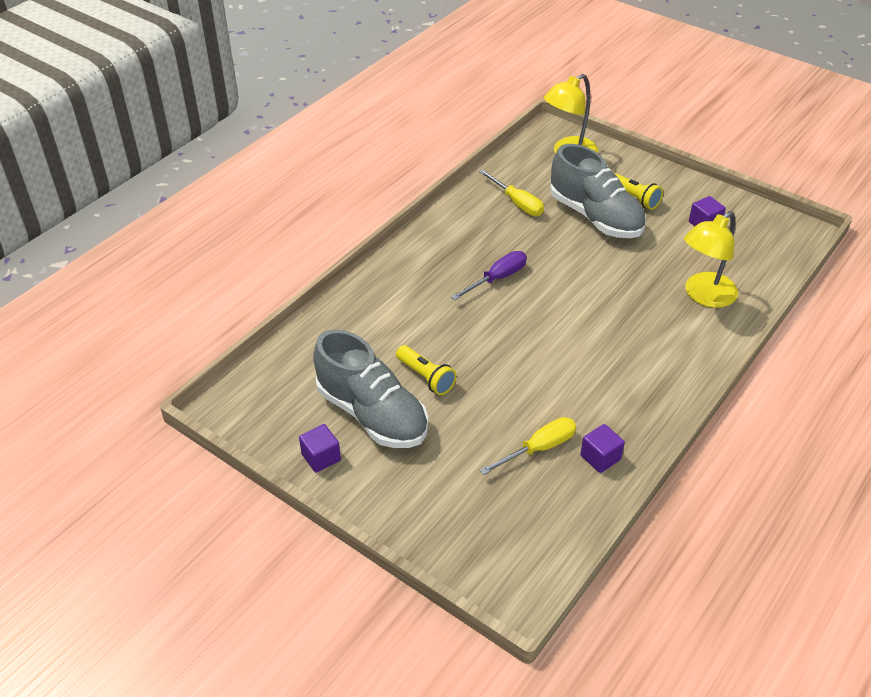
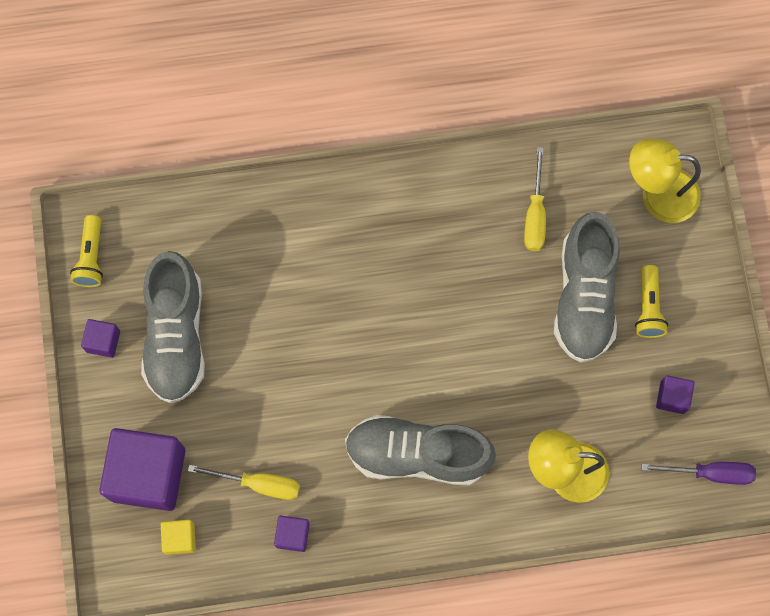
camera: 45 degrees right, 30 degrees up
yellow flashlight [396,345,457,395] -> yellow flashlight moved to [70,215,103,287]
purple screwdriver [451,251,527,300] -> purple screwdriver moved to [642,462,756,485]
none -> purple cube [99,428,185,511]
none -> yellow cube [161,520,196,555]
none -> grey shoe [345,415,496,485]

